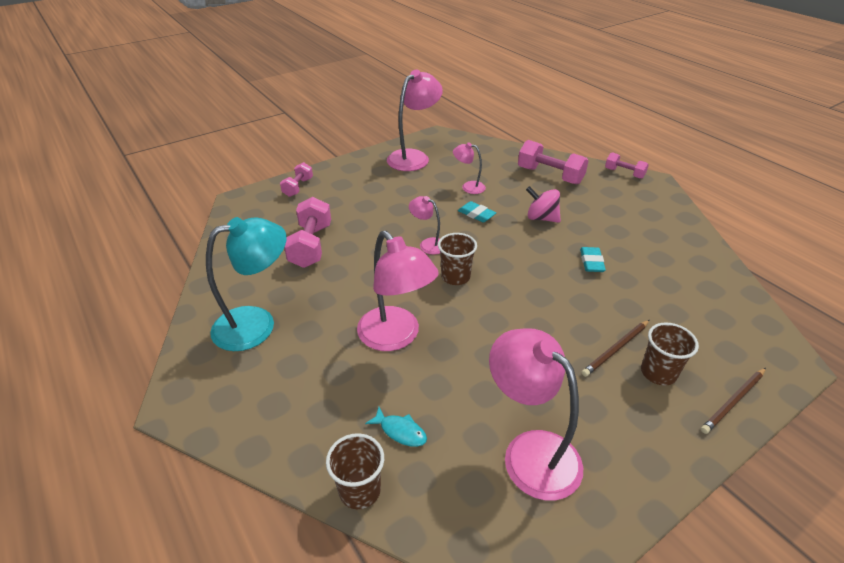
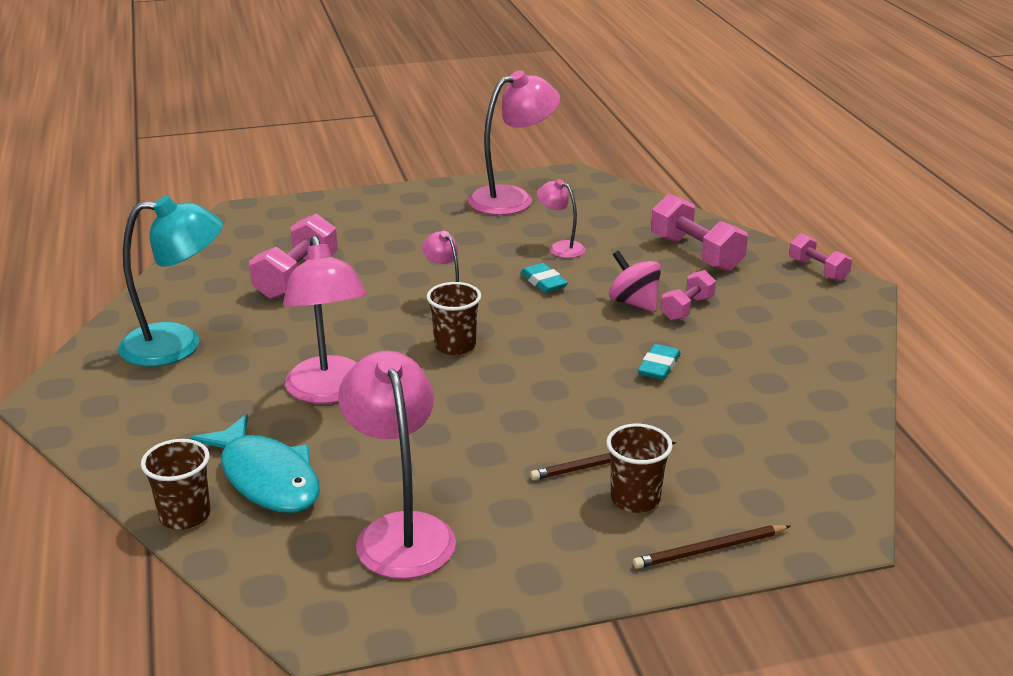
camera: 20 degrees right, 10 degrees down
pink dumbbell [280,162,313,197] -> pink dumbbell moved to [661,270,716,321]
turquoise fish [365,407,427,447] -> turquoise fish [190,414,320,513], size x2.19

